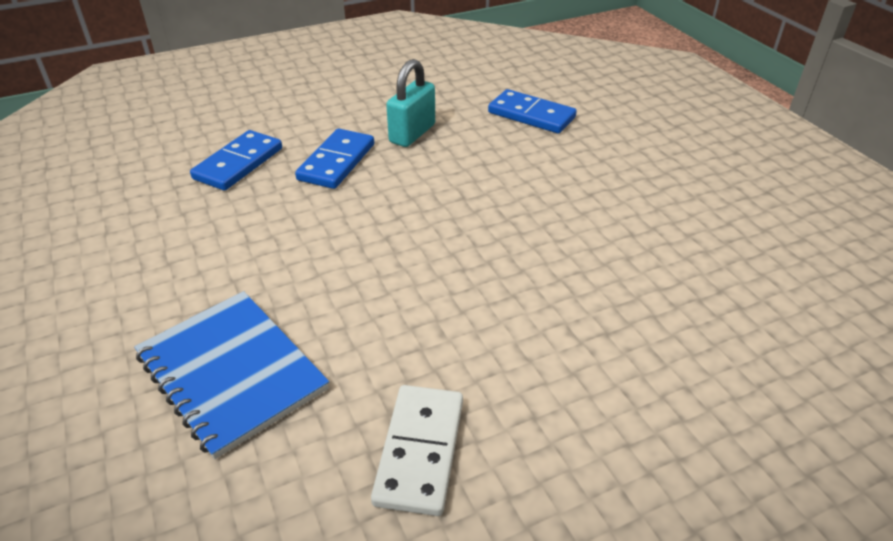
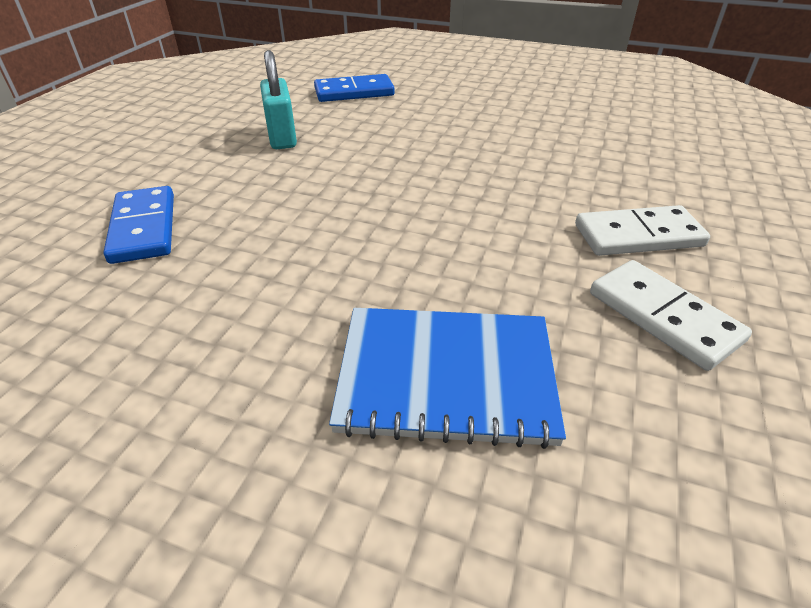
camera: 45 degrees left, 0 degrees up
blue domino [295,129,374,189] -> none
none -> white domino [575,205,710,256]

